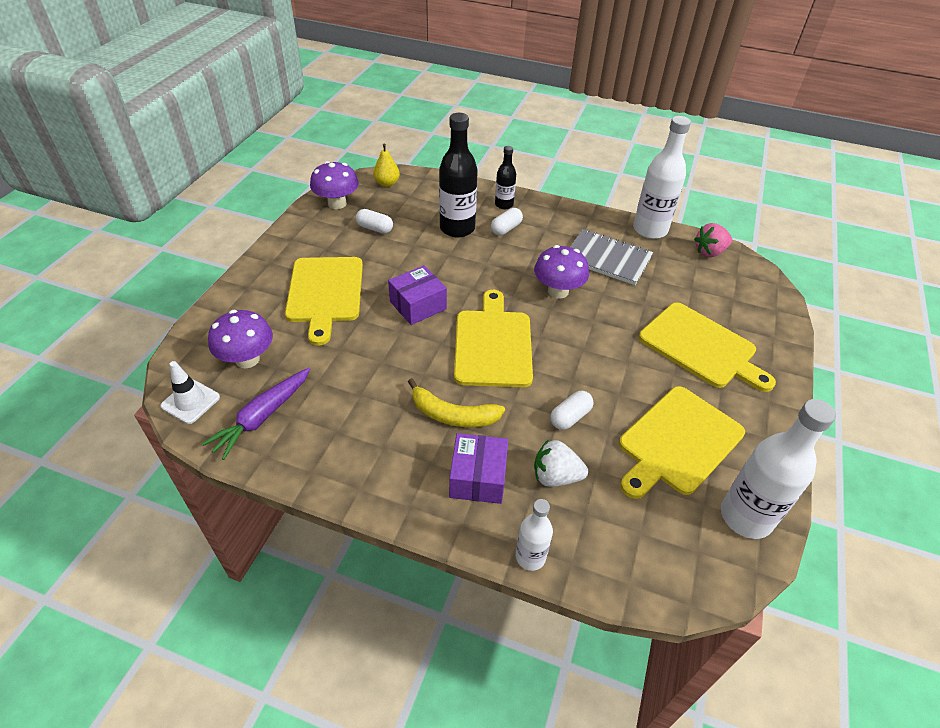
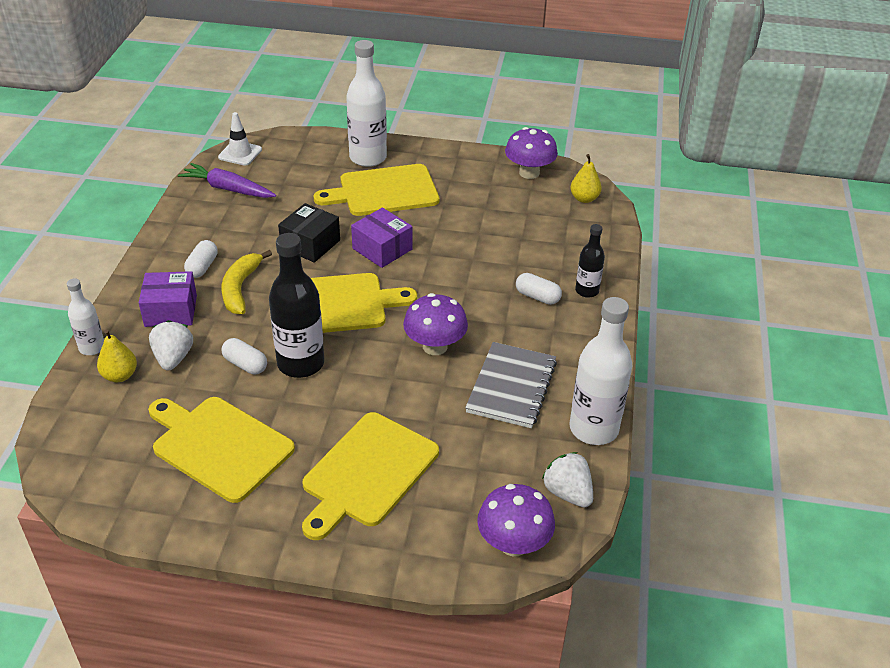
camera: 80 degrees right, 5 degrees down
purple mushroom [208,310,273,368] -> purple mushroom moved to [477,484,555,556]
white capsule [356,209,393,234] -> white capsule moved to [184,240,218,278]
black bottle [439,113,478,238] -> black bottle moved to [269,233,324,378]
pink strawberry [694,223,732,257] -> white strawberry [542,452,593,507]
white bottle [721,399,836,539] -> white bottle moved to [346,40,387,167]
none -> yellow pear [97,329,137,382]
none -> black box [278,203,340,263]

